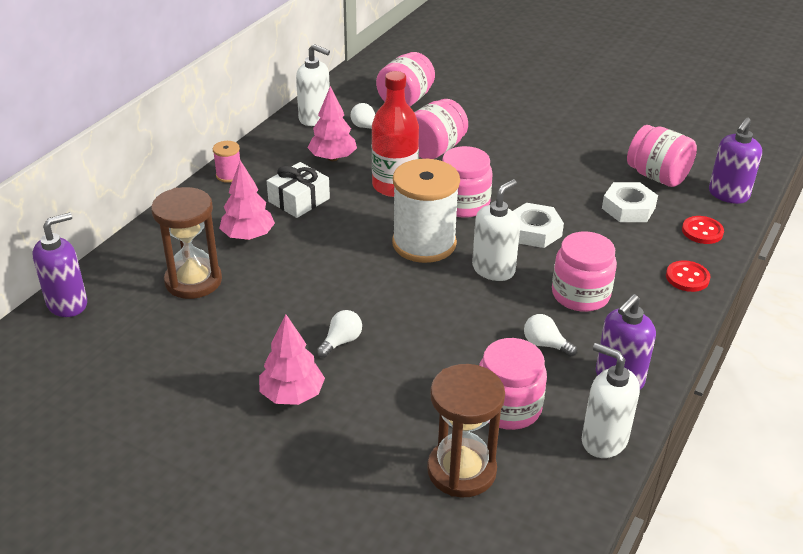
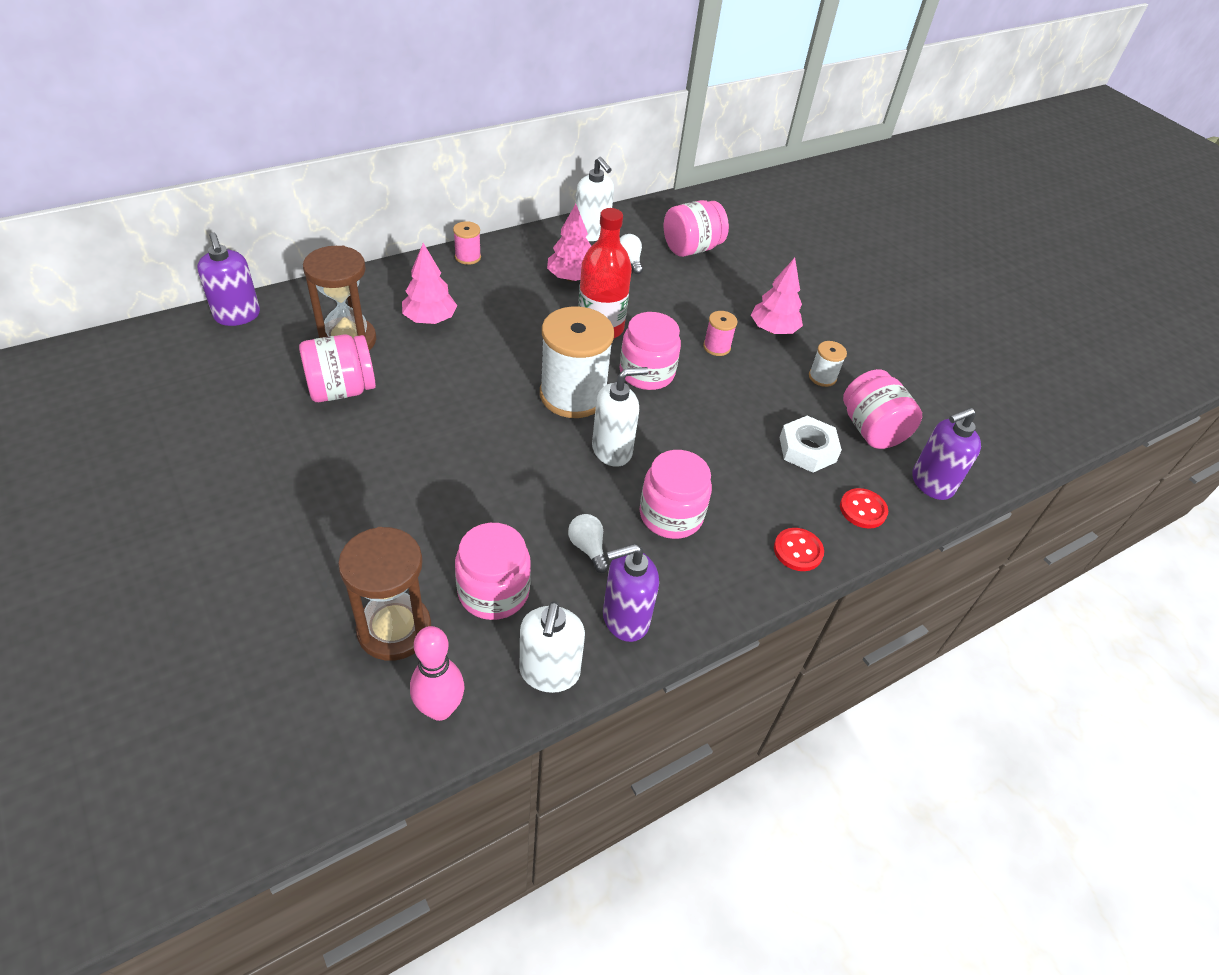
camera: 25 degrees right, 10 degrees up
purple soap dispenser [33,212,87,317] -> purple soap dispenser turned 75 degrees clockwise [197,232,260,326]
pink tree [259,314,325,405] -> pink tree moved to [751,258,803,334]
white gift [267,162,330,218] -> none
white light bulb [316,310,362,358] -> none
pink jar [414,99,468,159] -> pink jar moved to [299,334,376,402]
white nut [513,203,564,248] -> none
white soap dispenser [582,343,640,458] -> white soap dispenser turned 150 degrees counterclockwise [520,601,585,693]
none -> pink bowling pin [410,626,464,721]
none -> pink spool [703,311,738,356]
none -> white spool [809,341,847,387]

